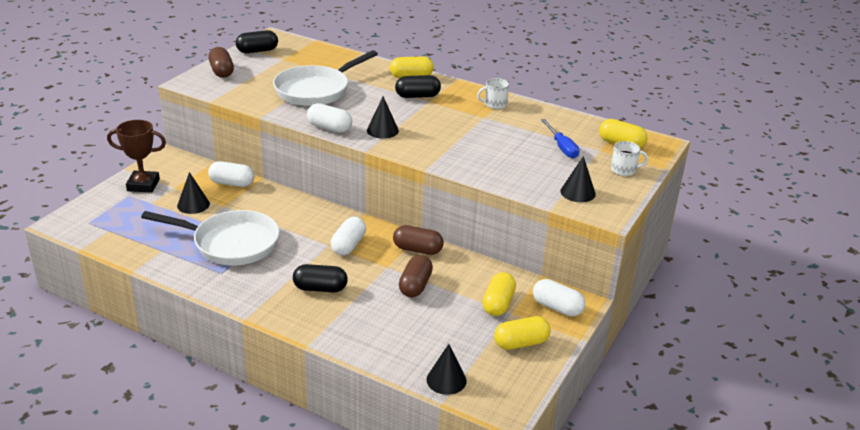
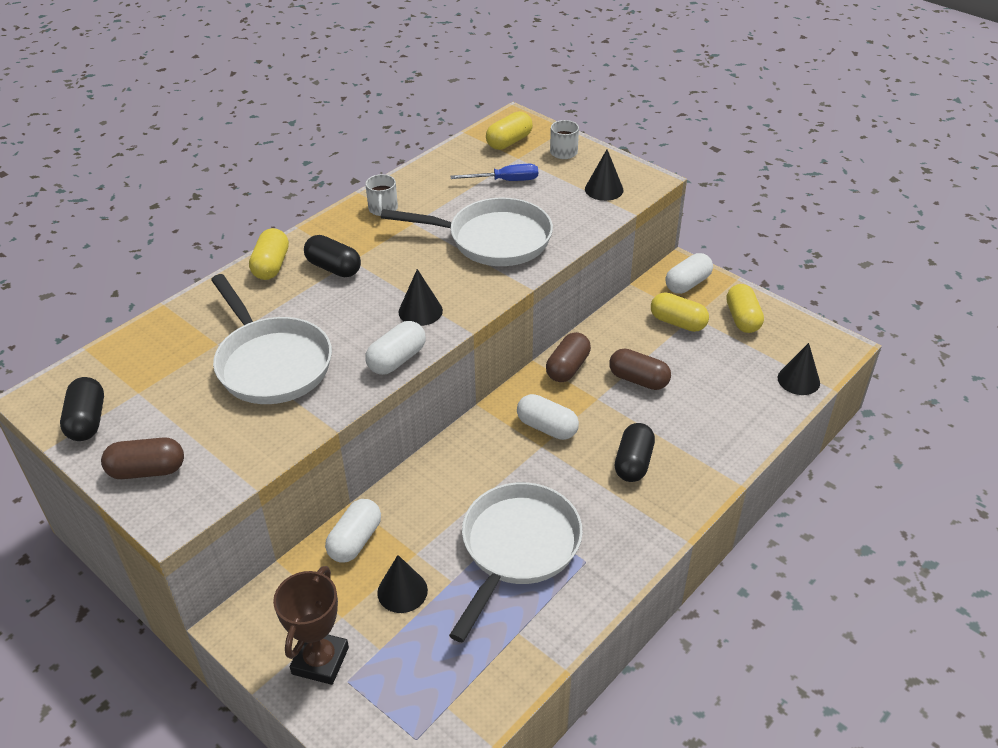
camera: 75 degrees left, 10 degrees up
black capsule [395,75,441,98] -> black capsule turned 60 degrees counterclockwise [304,235,361,278]
none -> white pan [381,198,553,266]

